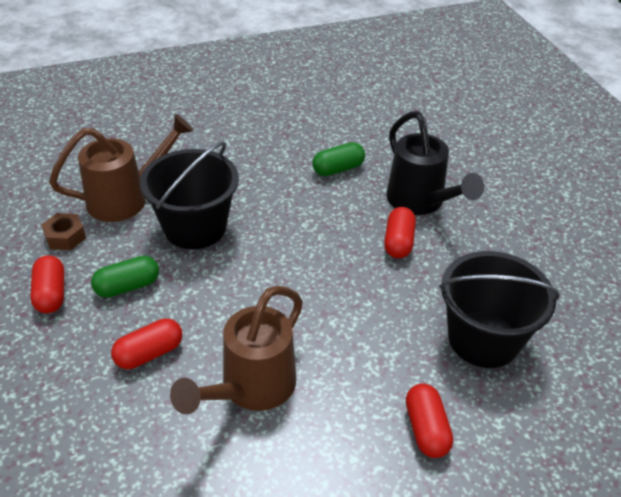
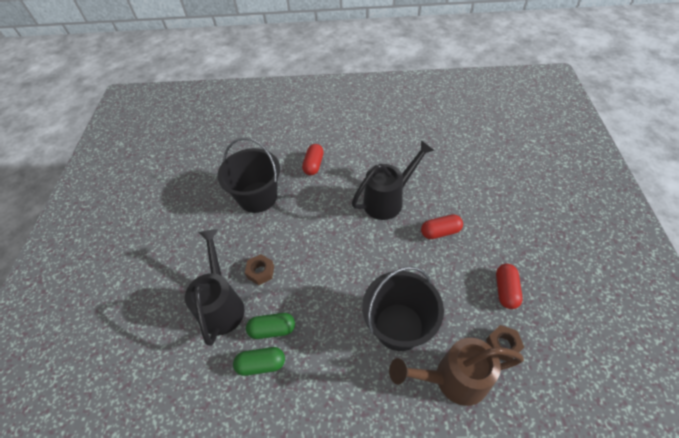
camera: 155 degrees left, 10 degrees up
green capsule [91,256,159,298] -> green capsule moved to [246,313,295,339]
brown watering can [170,286,303,414] -> black watering can [352,140,435,220]
red capsule [384,207,416,258] -> brown nut [245,254,274,285]

